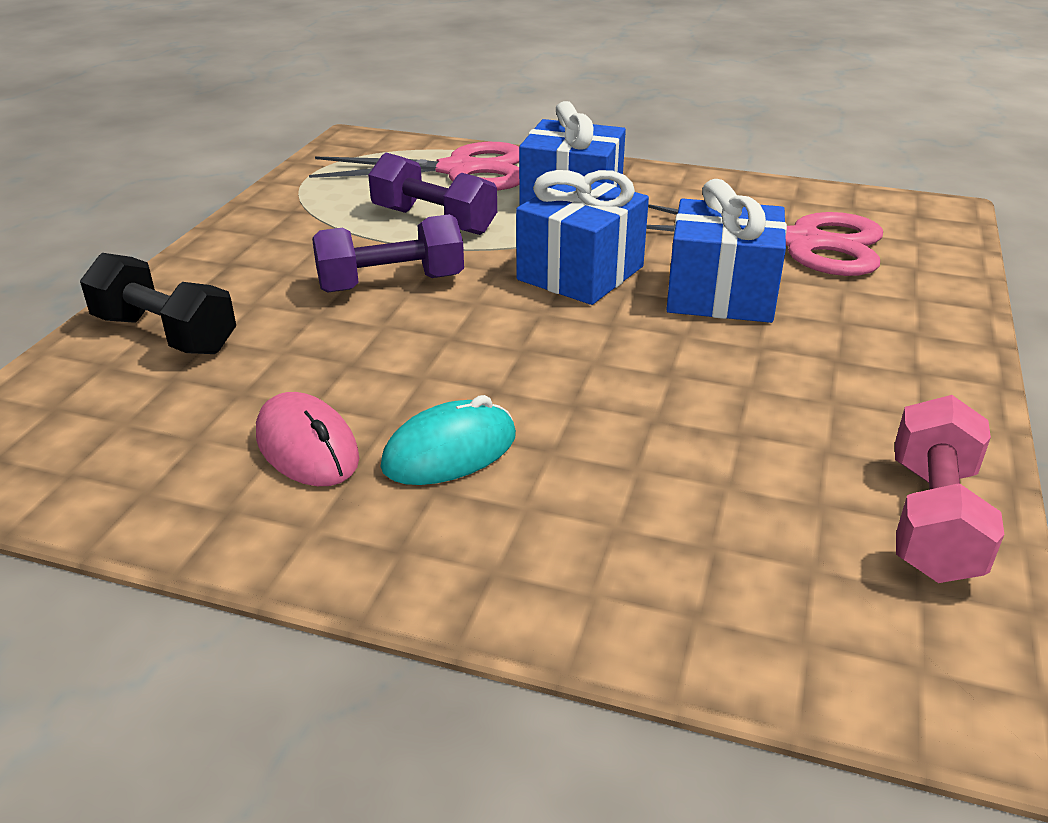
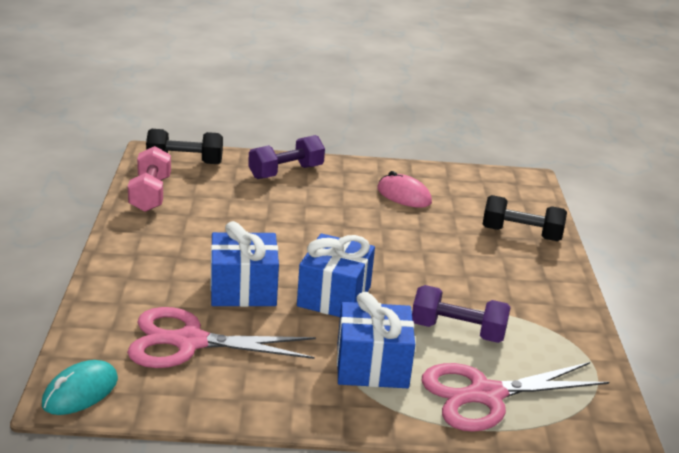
camera: 160 degrees right, 5 degrees down
purple dumbbell [312,214,464,293] -> purple dumbbell moved to [248,135,325,179]
turquoise mouse [381,395,516,485] -> turquoise mouse moved to [42,360,118,415]
none -> black dumbbell [146,129,223,164]

